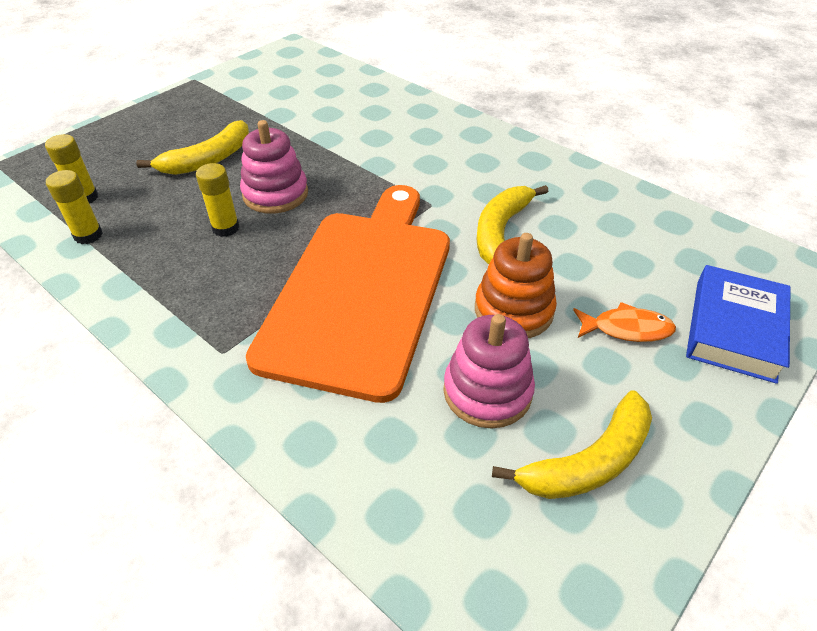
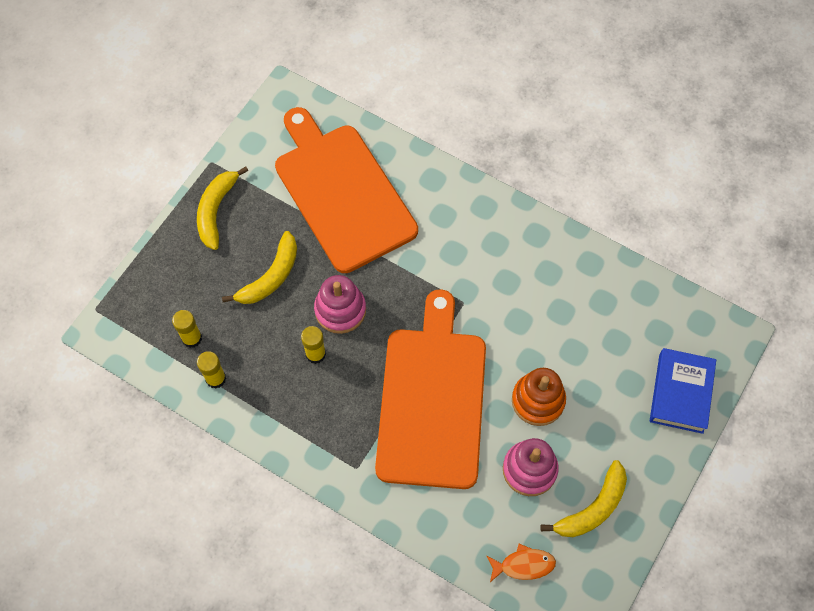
camera: 10 degrees left, 20 degrees up
yellow banana [476,185,549,264] -> yellow banana moved to [197,166,248,250]
orange fish [573,302,676,342] -> orange fish moved to [487,544,556,582]
none -> orange cutting board [275,107,418,273]

